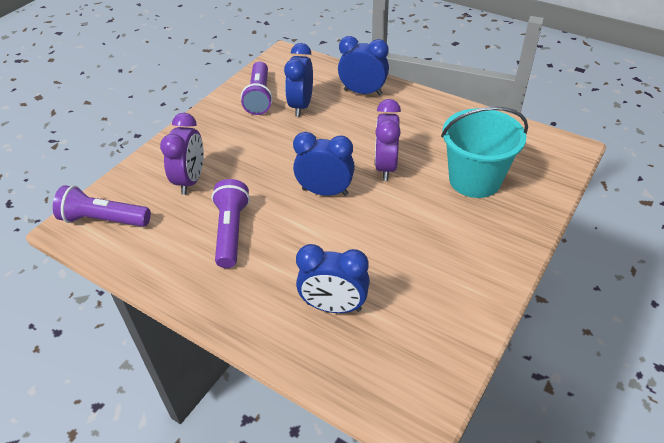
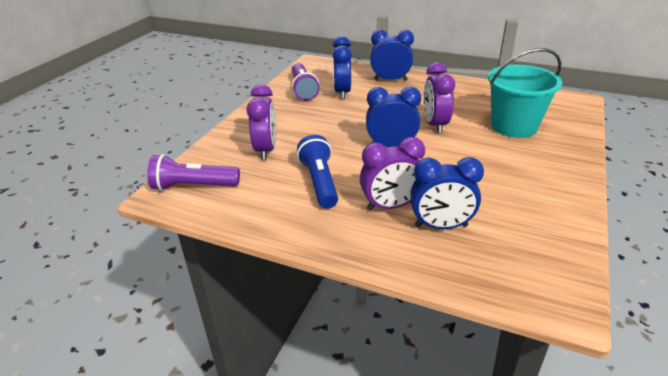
camera: 10 degrees left, 10 degrees down
purple flashlight [211,179,250,268] -> blue flashlight [297,135,338,208]
none -> purple clock [360,137,425,211]

